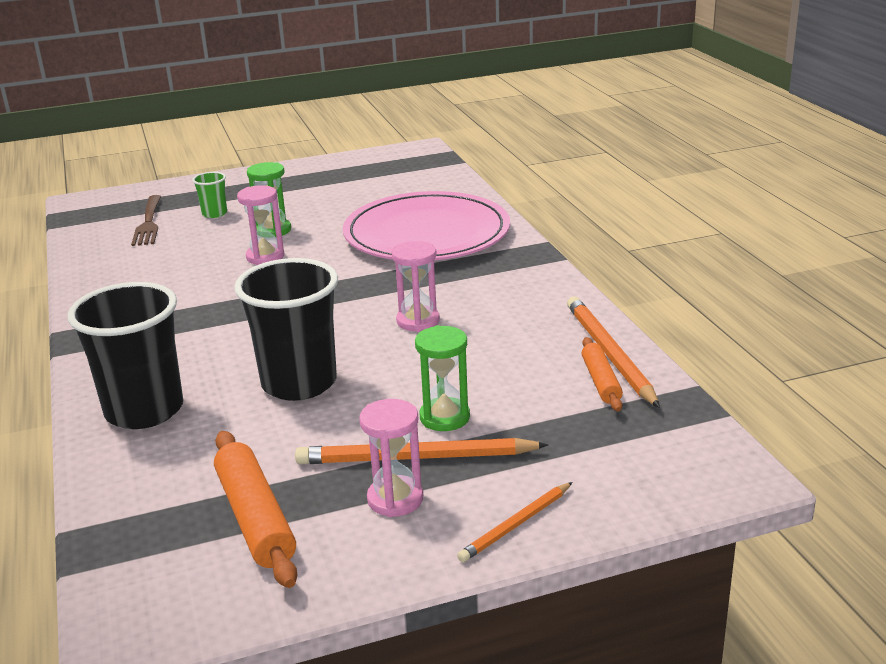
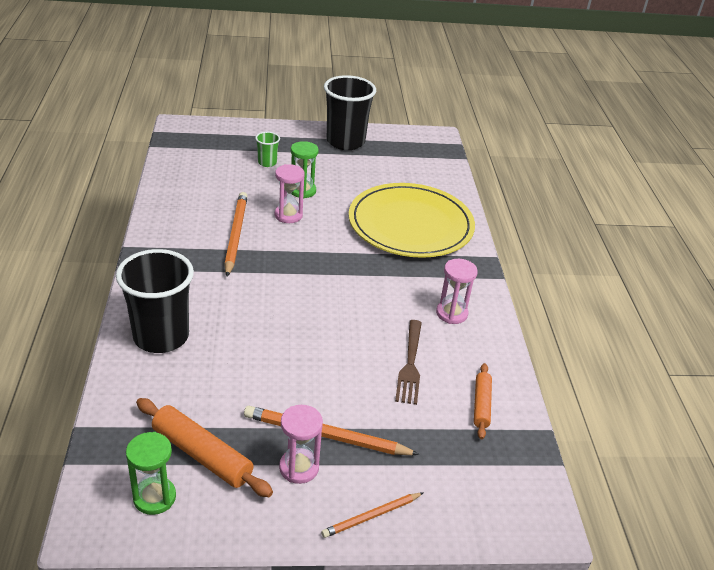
camera: 10 degrees right, 10 degrees up
brown fork [131,195,161,246] -> brown fork moved to [395,320,422,405]
orange rolling pin [214,431,298,588] -> orange rolling pin turned 45 degrees counterclockwise [136,398,273,497]
black cup [234,258,338,401] -> black cup moved to [324,75,376,150]
pink plate [343,191,510,260] -> yellow plate [349,183,475,258]
pink hourglass [391,241,440,332] -> pink hourglass moved to [436,259,478,324]
green hourglass [415,325,470,431] -> green hourglass moved to [126,432,176,515]
orange pencil [567,297,660,408] -> orange pencil moved to [224,192,248,277]

